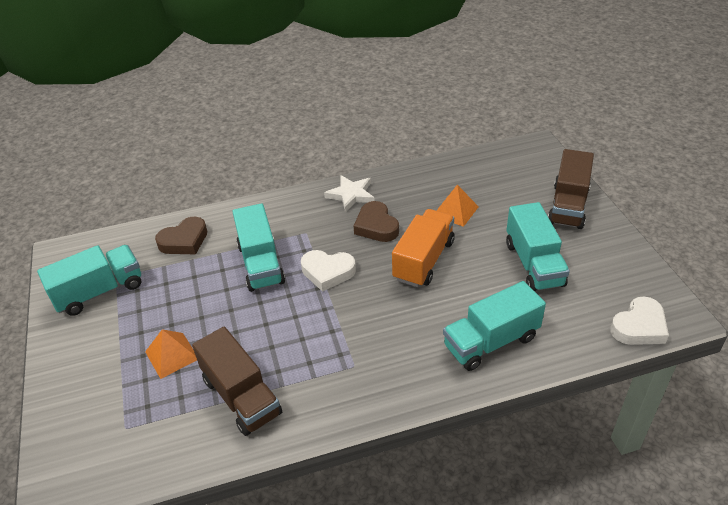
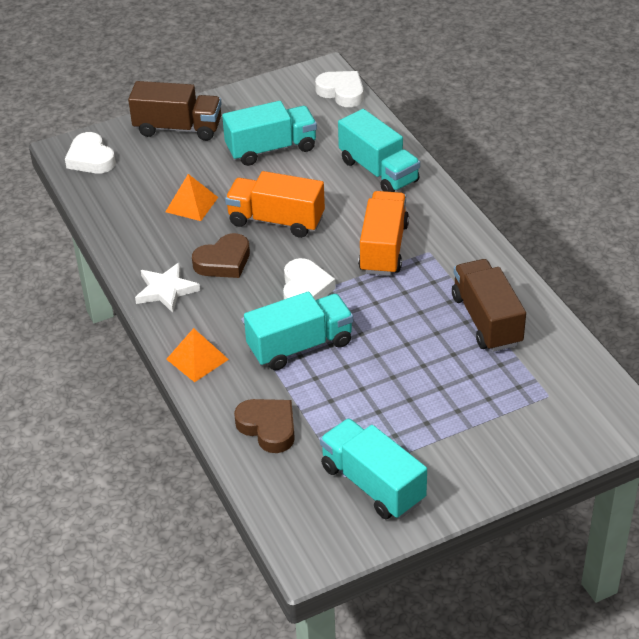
camera: 100 degrees left, 0 degrees up
orange pyramid [145,329,197,379] -> orange pyramid moved to [166,328,229,382]
brown truck [192,327,282,436] -> brown truck turned 60 degrees counterclockwise [452,259,526,352]
none -> white heart [65,132,116,174]
none -> orange truck [358,191,409,276]

